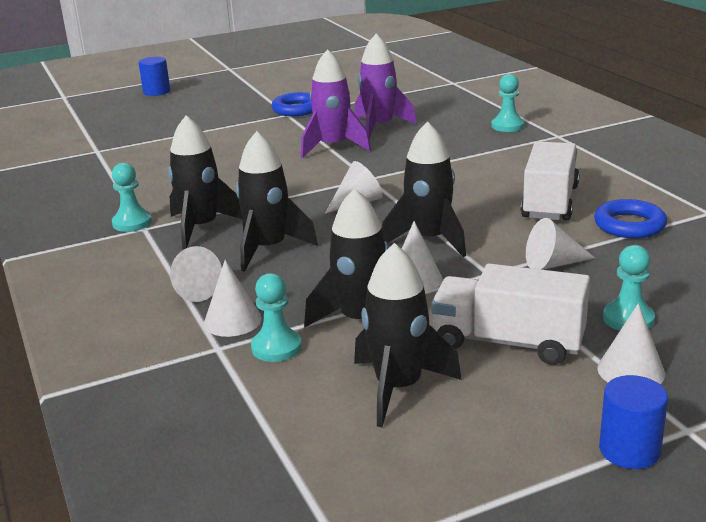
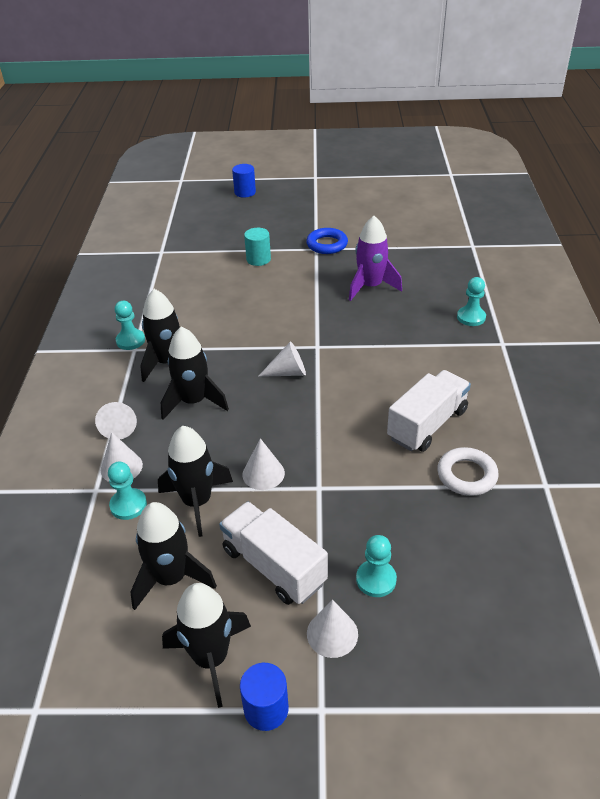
camera: 25 degrees right, 15 degrees up
purple rocket [301,49,371,158] -> none
black rocket [382,121,466,257] -> black rocket moved to [162,583,251,708]
white cone [526,218,595,270] -> none
blue ring [594,199,667,238] -> white ring [437,447,499,496]
none -> turquoise cylinder [244,228,271,266]

